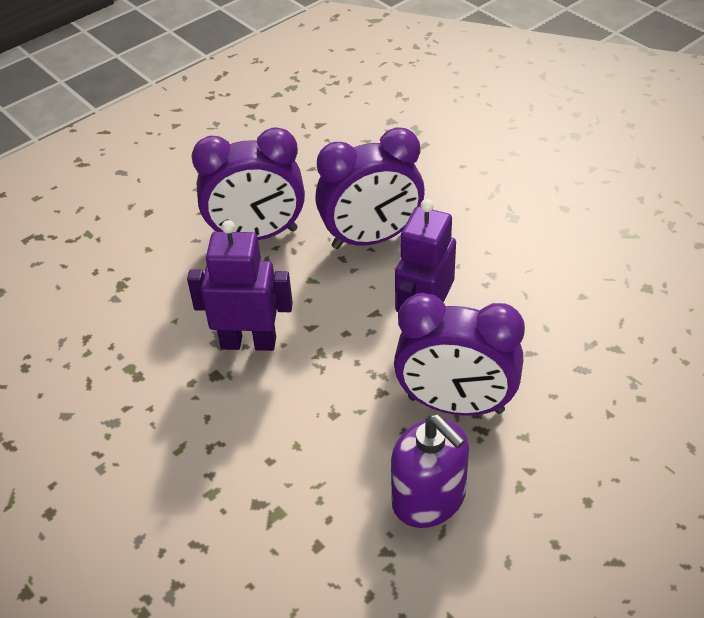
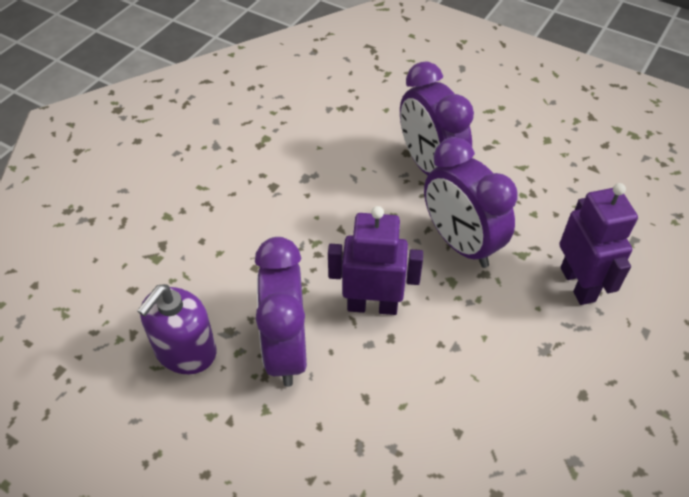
camera: 70 degrees right, 5 degrees up
purple robot [187,220,293,351] -> purple robot moved to [559,183,638,305]

